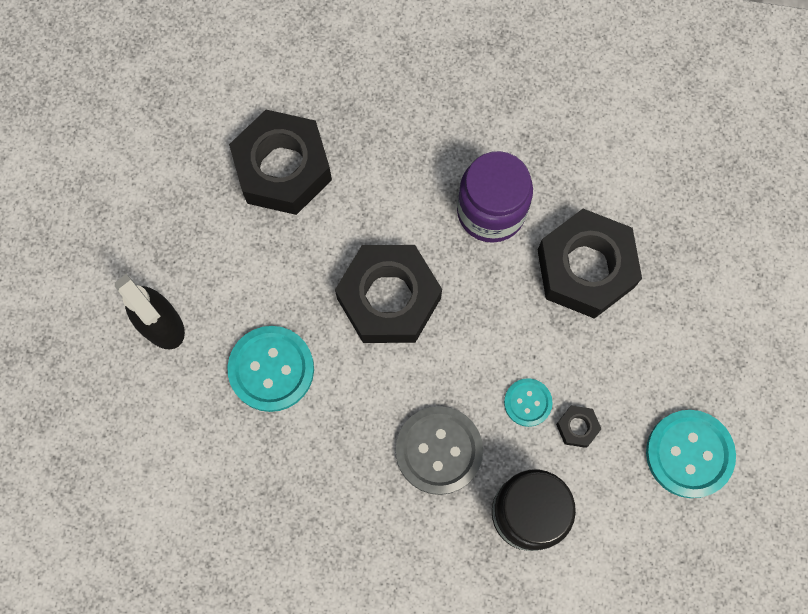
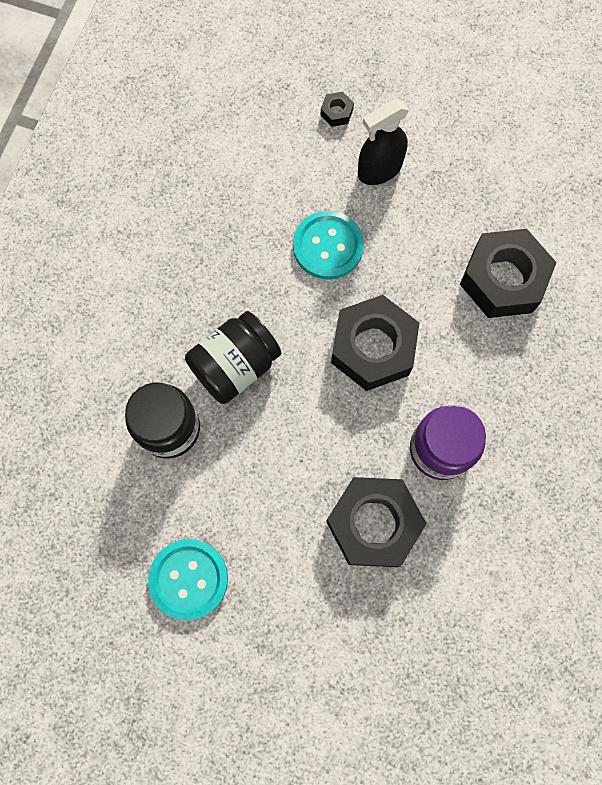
camera: 100 degrees right, 0 degrees up
grey button [396,406,483,495] -> black jar [185,311,281,404]
turquoise button [504,378,553,427] -> none
black nut [556,405,601,448] -> black nut moved to [320,92,354,127]

